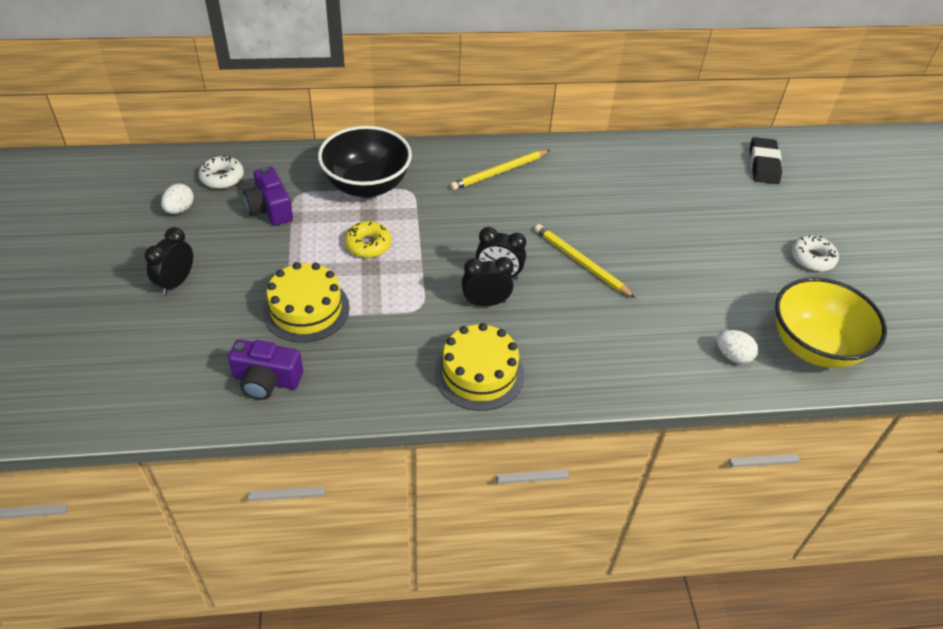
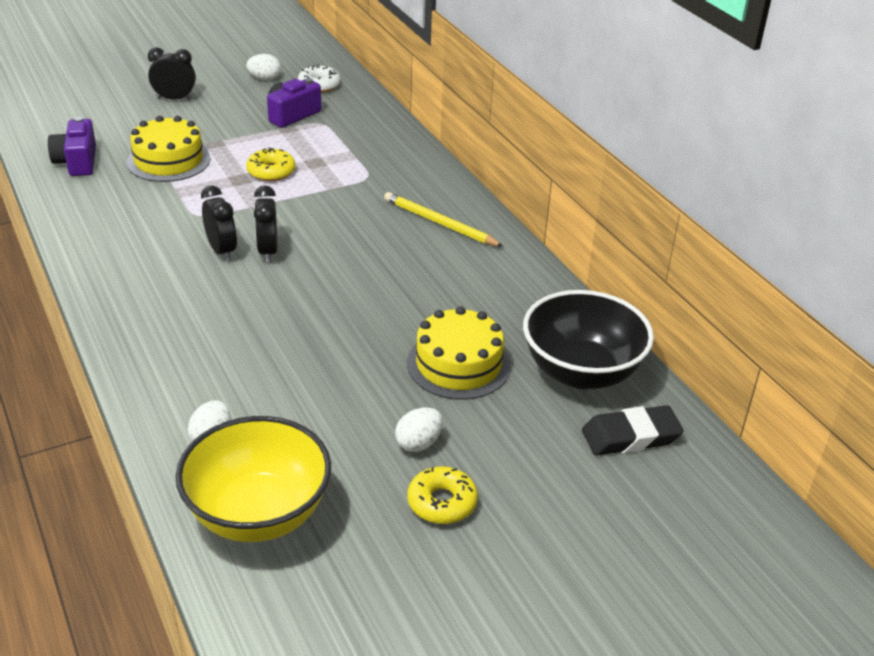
camera: 70 degrees right, 10 degrees down
black bowl [318,126,412,198] -> black bowl moved to [523,290,654,389]
yellow cake [434,323,525,411] -> yellow cake moved to [407,306,511,400]
yellow pencil [534,224,635,298] -> none
white donut [791,235,839,272] -> yellow donut [407,466,478,524]
none -> white egg [395,407,443,452]

